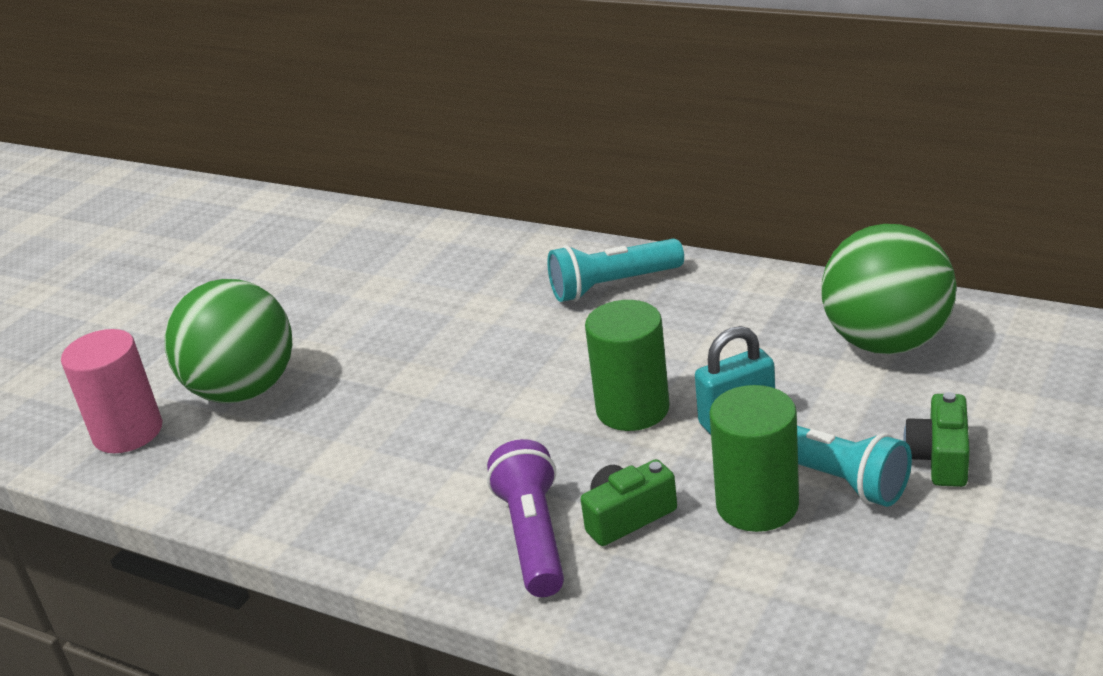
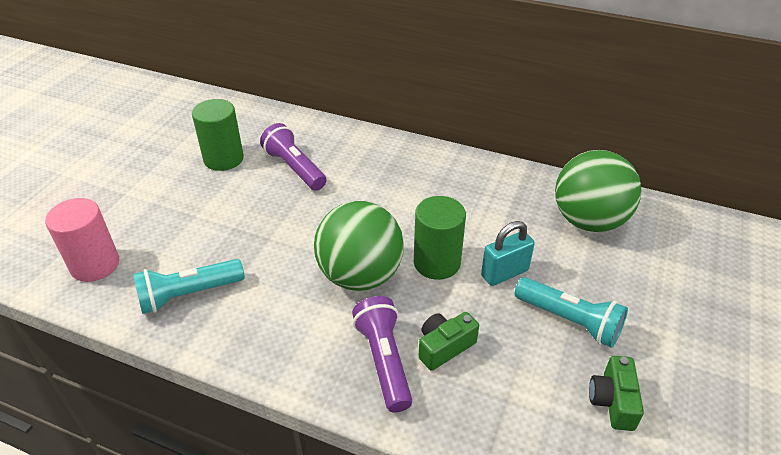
camera: 10 degrees left, 10 degrees up
green ball [165,279,292,403] -> green ball moved to [314,201,404,291]
turquoise flashlight [547,239,684,302] -> turquoise flashlight moved to [133,259,245,314]
green cylinder [709,385,799,532] -> green cylinder moved to [192,99,244,171]
green camera [903,392,970,487] -> green camera moved to [589,356,644,431]
none -> purple flashlight [260,123,327,191]

